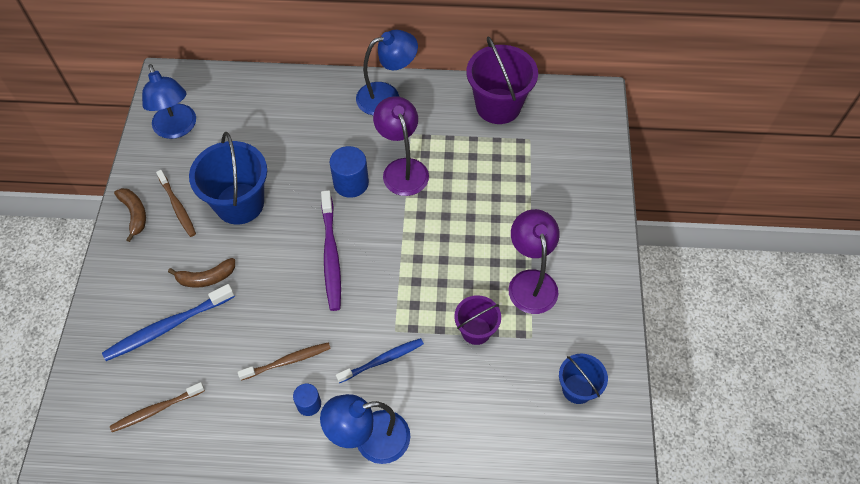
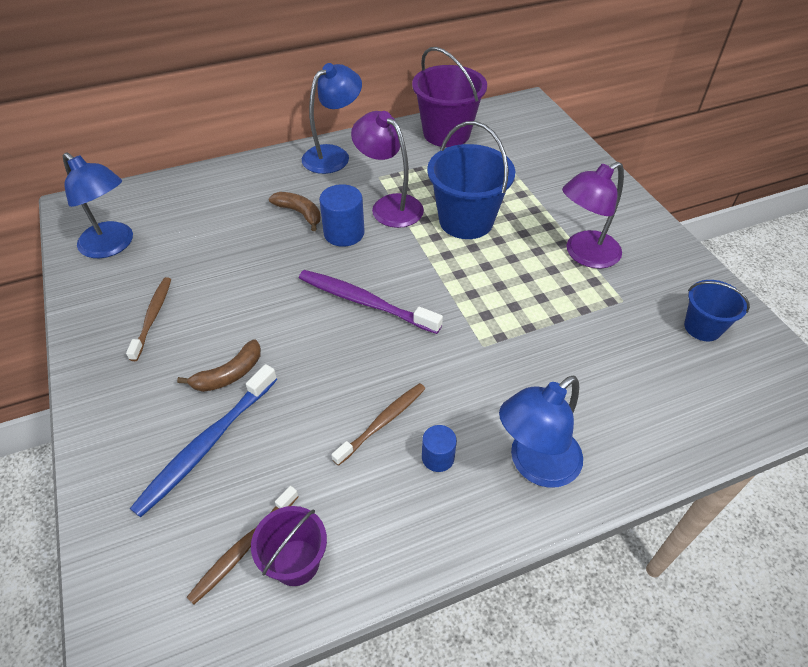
camera: 25 degrees left, 10 degrees down
brown banana [114,188,146,242] -> brown banana moved to [269,192,321,231]
brown toothbrush [156,170,196,237] -> brown toothbrush turned 120 degrees counterclockwise [126,277,171,361]
blue bucket [189,132,267,224] -> blue bucket moved to [427,121,515,239]
purple toothbrush [321,190,341,311] -> purple toothbrush turned 150 degrees clockwise [299,270,443,334]
blue toothbrush [336,338,424,383] -> none
purple bucket [454,295,501,345] -> purple bucket moved to [251,506,327,586]
purple lamp [509,209,560,314] -> purple lamp turned 90 degrees counterclockwise [562,162,624,269]

